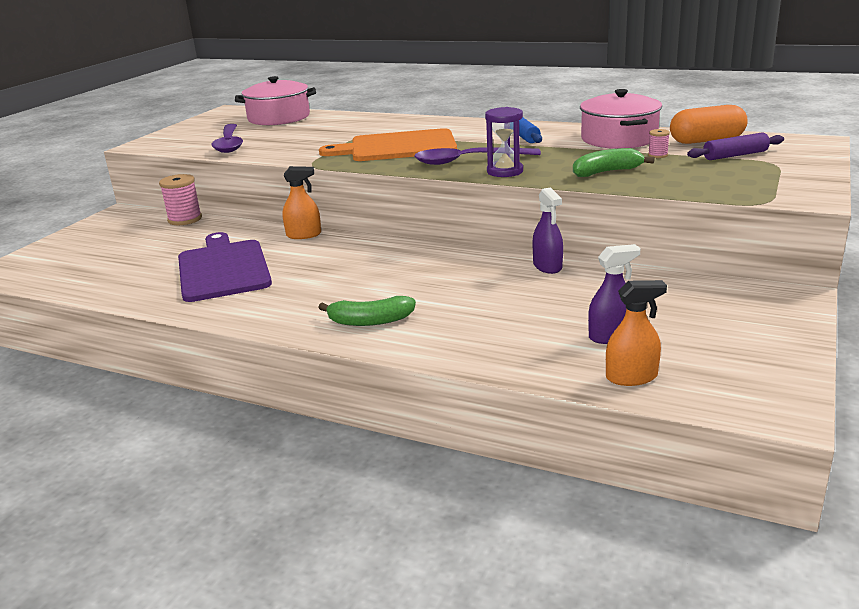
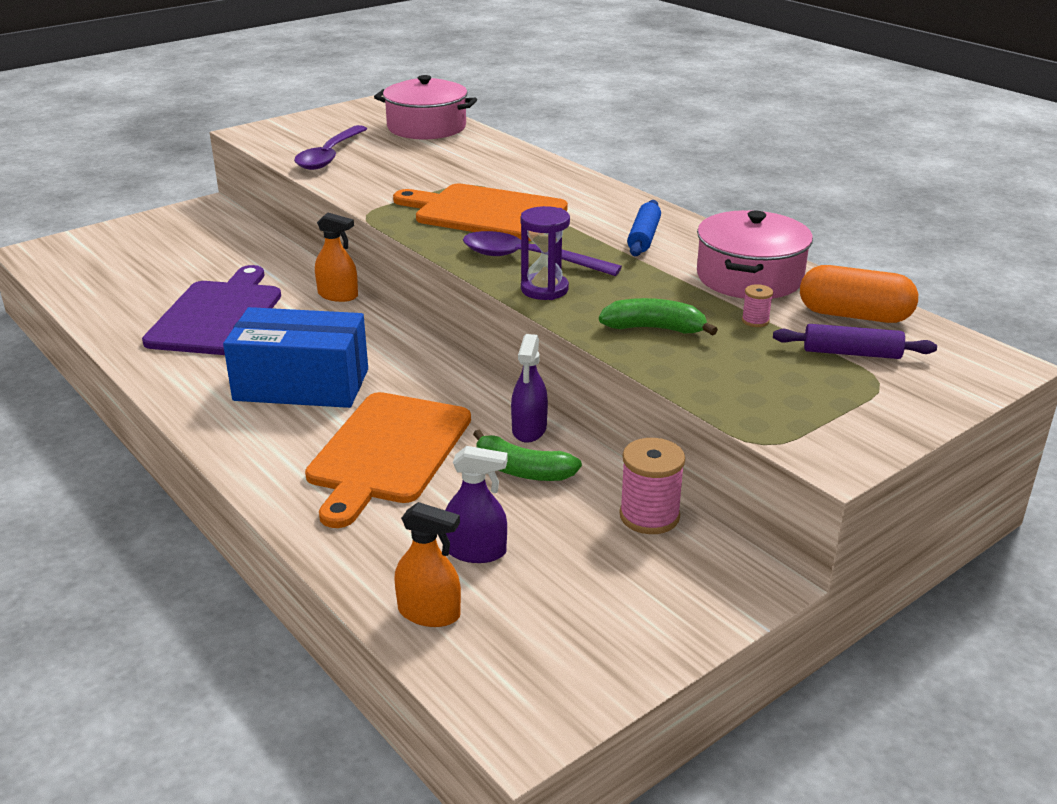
camera: 25 degrees right, 5 degrees up
pink spool [159,174,202,225] -> pink spool moved to [620,438,685,534]
green banana [318,296,416,326] -> green banana moved to [473,429,582,481]
none -> blue box [223,307,368,408]
none -> orange cutting board [305,392,471,528]

